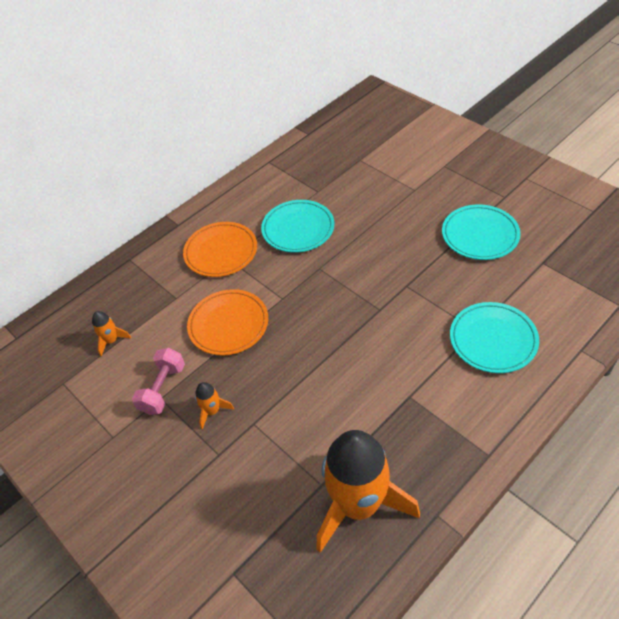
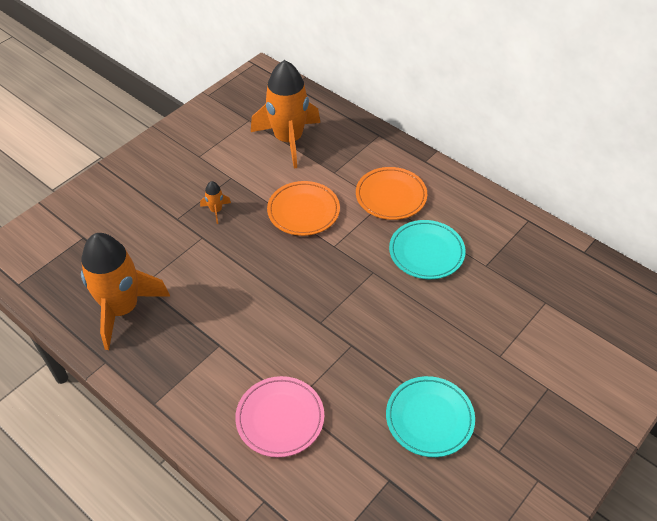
camera: 80 degrees right, 0 degrees up
orange rocket [92,311,131,357] -> orange rocket [251,60,320,168], size x2.49
pink dumbbell [132,348,185,415] -> none
turquoise plate [450,302,539,373] -> pink plate [235,376,324,457]

